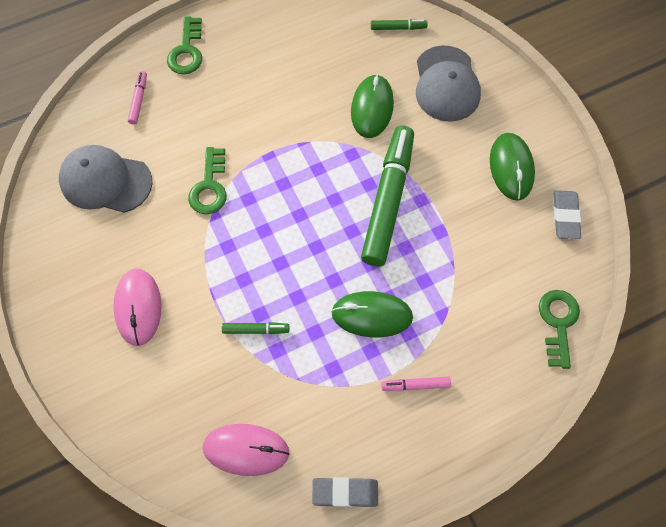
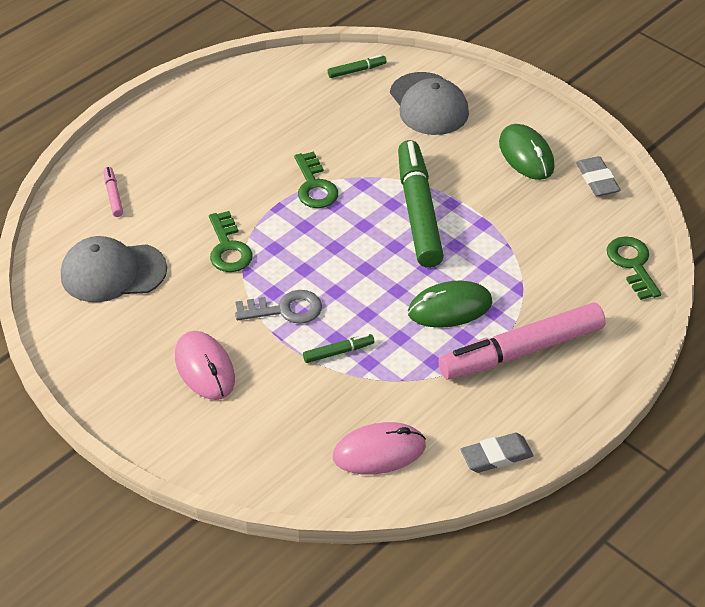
camera: 20 degrees left, 20 degrees down
green key [167,16,202,75] -> green key moved to [294,152,338,208]
green mouse [351,74,394,138] -> none
pink marker [381,377,451,391] -> pink marker [438,303,606,380], size x2.42
none -> grey key [235,290,322,324]

